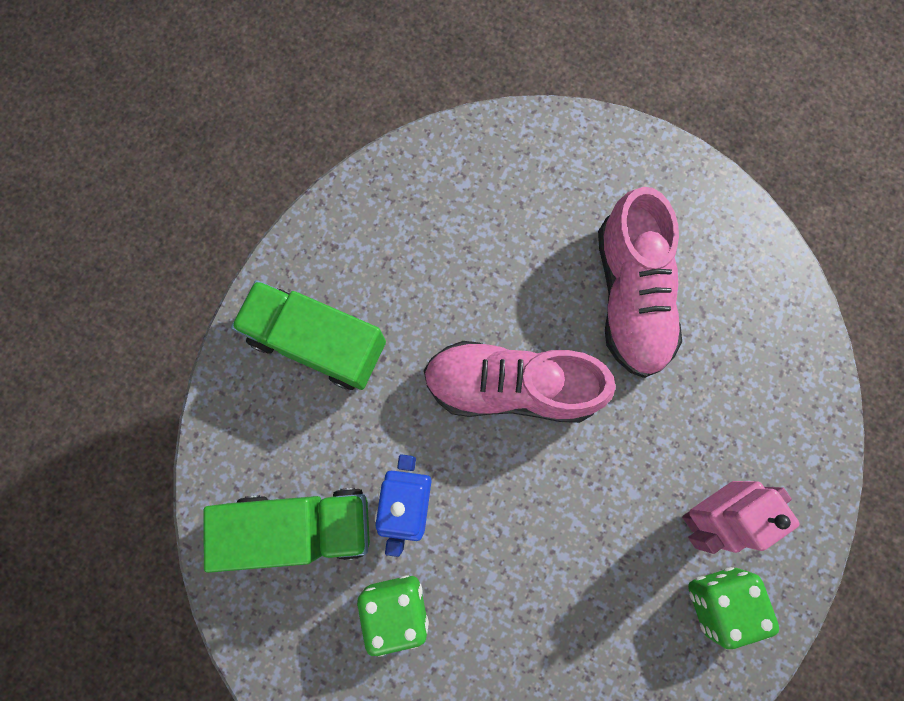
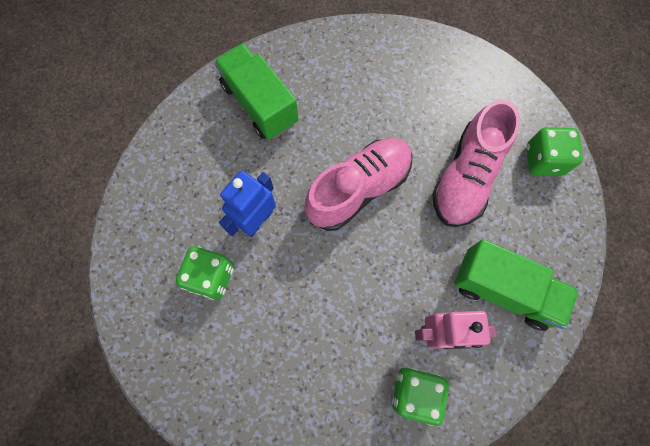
camera: 30 degrees right, 5 degrees down
green truck [203,488,370,573] -> green truck moved to [455,239,579,331]
pink shoe [424,341,616,423] -> pink shoe turned 105 degrees clockwise [305,138,413,231]
none -> green dice [526,127,583,176]

